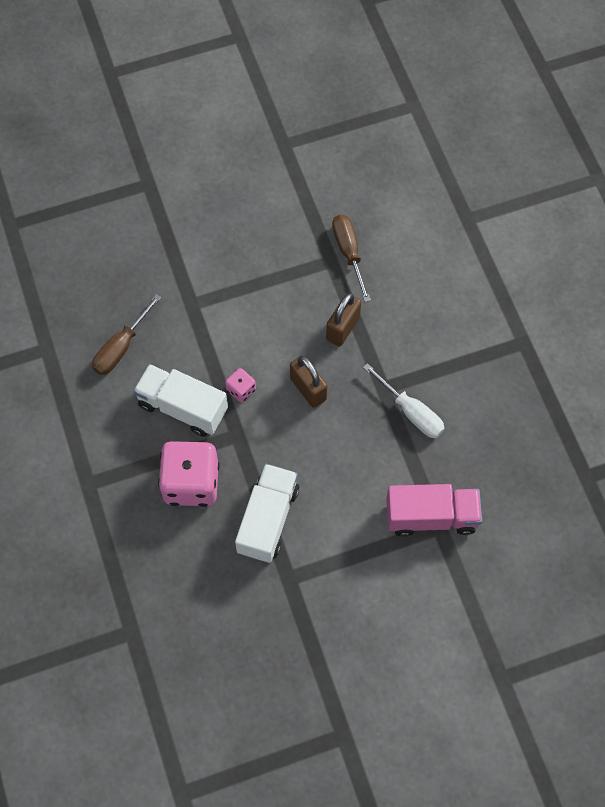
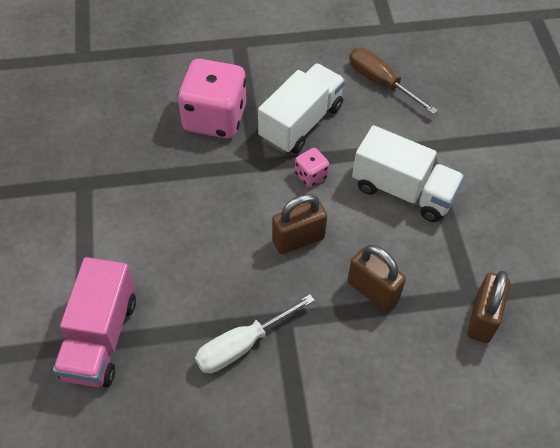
camera: 100 degrees right, 10 degrees down
white truck [235,464,299,563] -> white truck moved to [352,125,464,222]
brown screwdriver [332,215,371,302] -> brown padlock [467,271,510,343]

